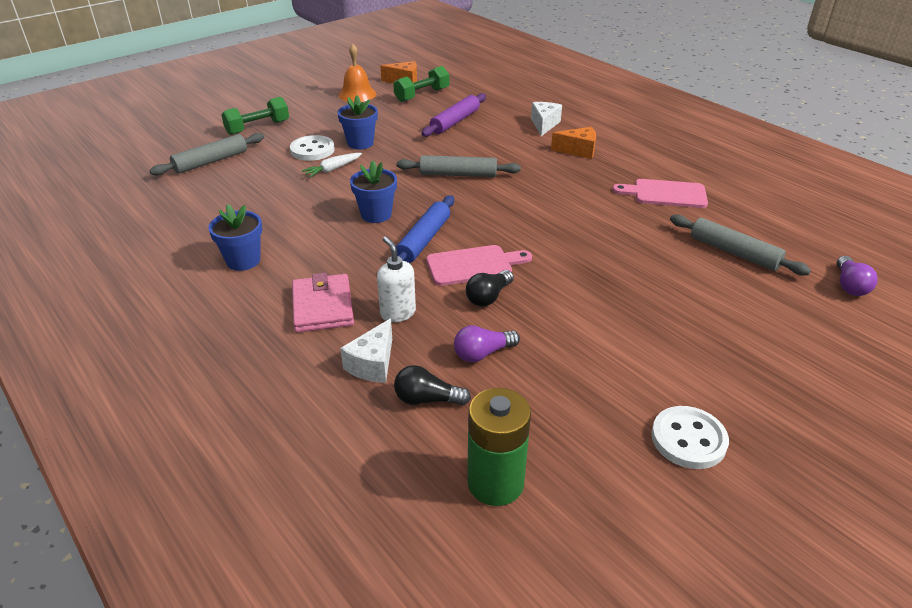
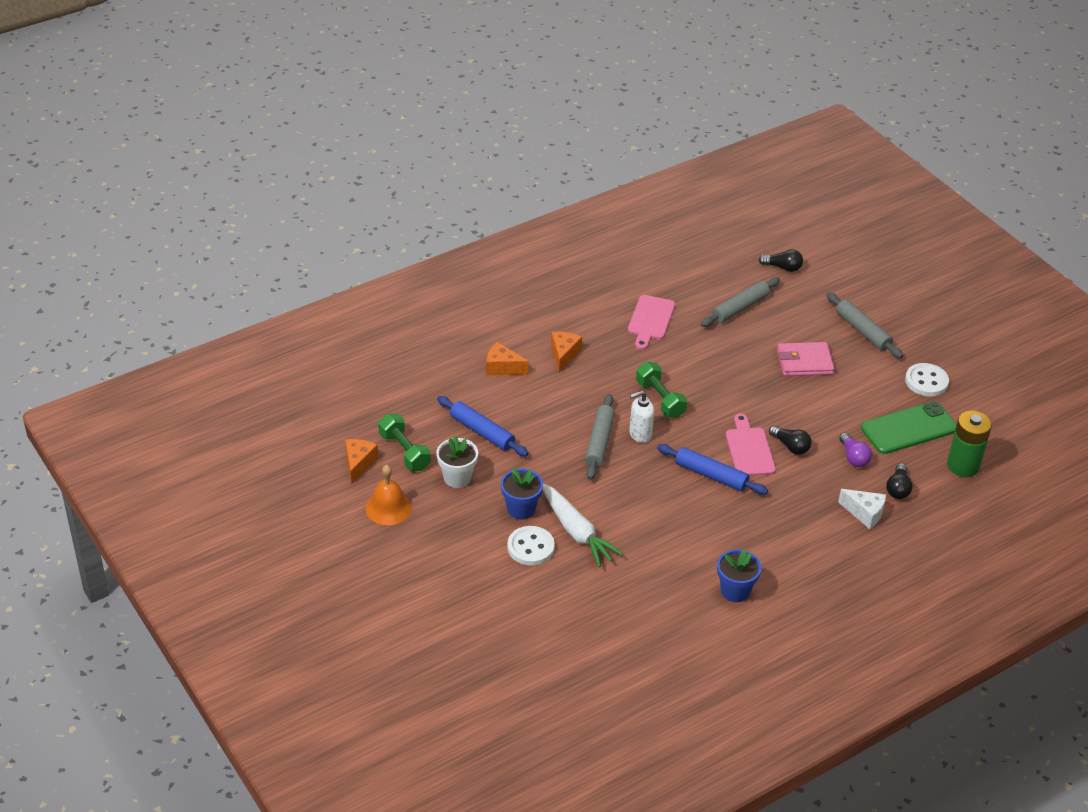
camera: 85 degrees left, 5 degrees up
grey rolling pin [149,133,264,176] -> grey rolling pin moved to [827,292,903,359]
green dumbbell [221,97,289,135] -> green dumbbell moved to [636,361,687,418]
pink wallet [292,273,354,333] -> pink wallet moved to [777,342,835,376]
white carrot [302,153,362,178] -> white carrot [543,483,623,567], size x1.80
blue flower pot [350,161,397,223] -> none
white soap dispenser [377,236,416,322] -> white soap dispenser moved to [629,390,654,443]
purple rolling pin [421,93,486,137] -> blue rolling pin [437,396,529,456]
white cheese [531,102,562,136] -> orange cheese [486,342,529,375]
purple light bulb [837,256,878,296] -> black light bulb [758,249,803,272]
none -> white flower pot [436,436,478,488]
none -> green phone [861,401,957,454]

